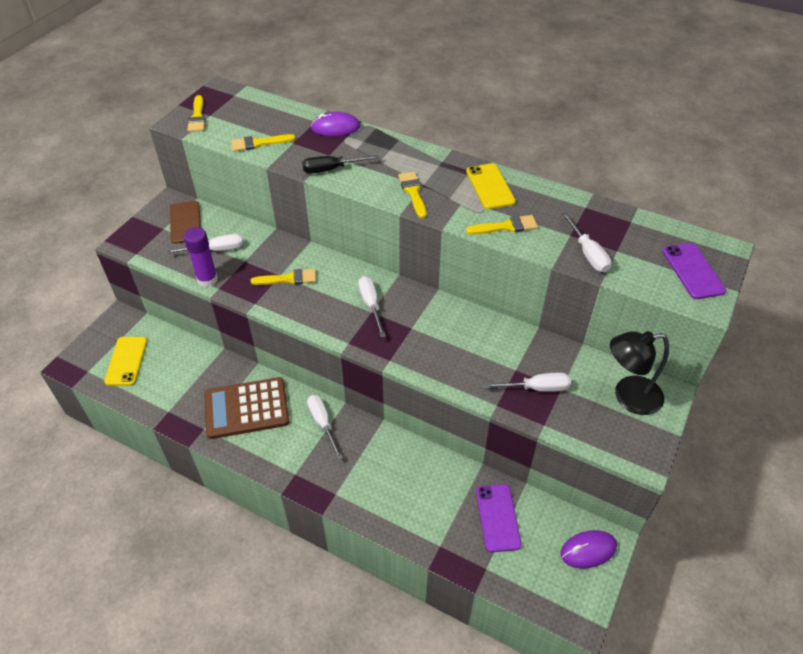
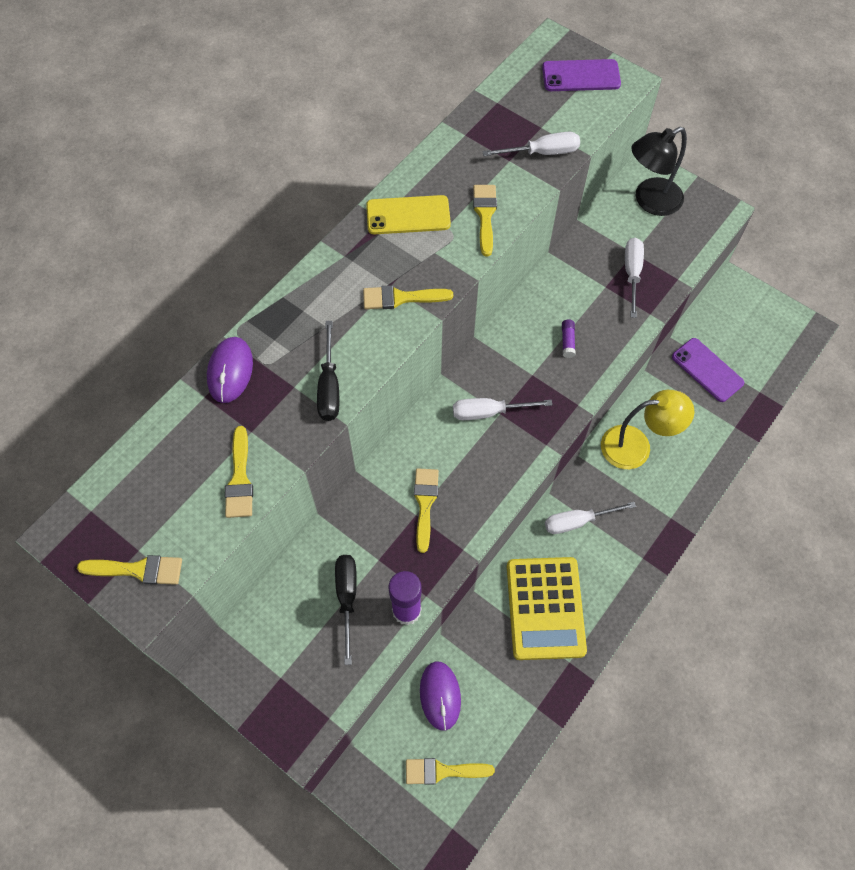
camera: 80 degrees left, 15 degrees up
yellow phone [104,337,147,386] -> yellow brush [406,758,495,785]
white screwdriver [167,234,243,254] -> black screwdriver [335,555,357,665]
brown phone [170,201,201,244] -> none
brown calculator [204,377,289,439] -> yellow calculator [507,557,587,660]
purple phone [476,484,522,552] -> purple phone turned 45 degrees clockwise [672,338,744,402]
purple mouse [560,530,617,569] -> purple mouse moved to [420,661,461,731]
black lamp [610,331,669,415] -> black lamp turned 60 degrees clockwise [631,127,687,216]
none -> purple glue stick [562,320,575,358]
none -> yellow lamp [601,390,694,469]

